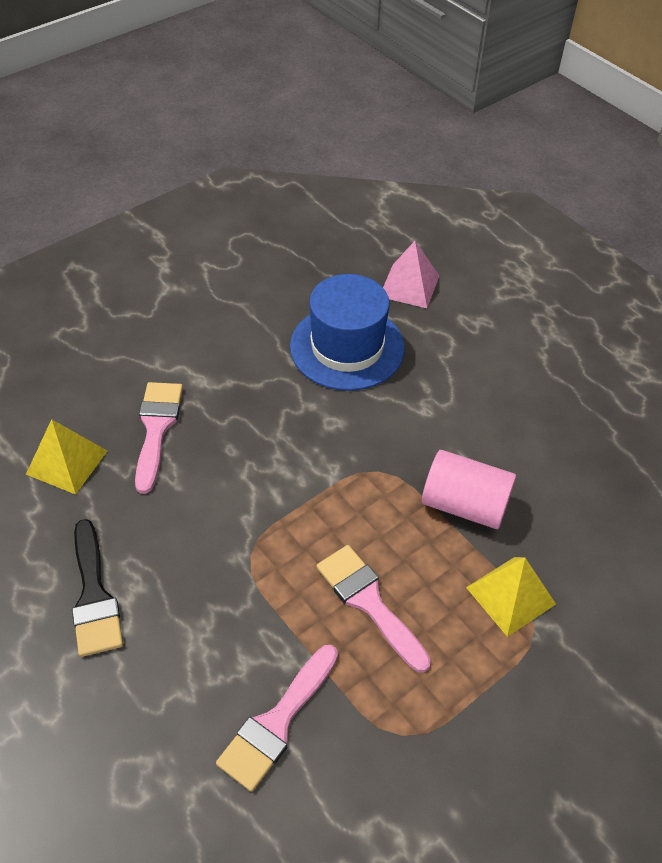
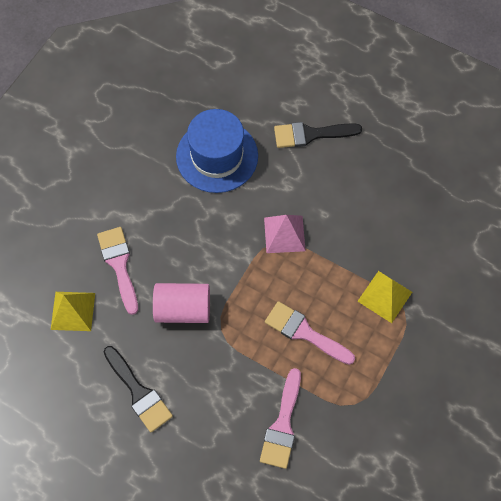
camera: 20 degrees left, 15 degrees up
pink pyramid [383,241,439,308] -> pink pyramid moved to [264,215,306,253]
pink cylinder [422,450,516,529] -> pink cylinder moved to [153,283,210,323]
none -> black brush [274,122,362,148]

